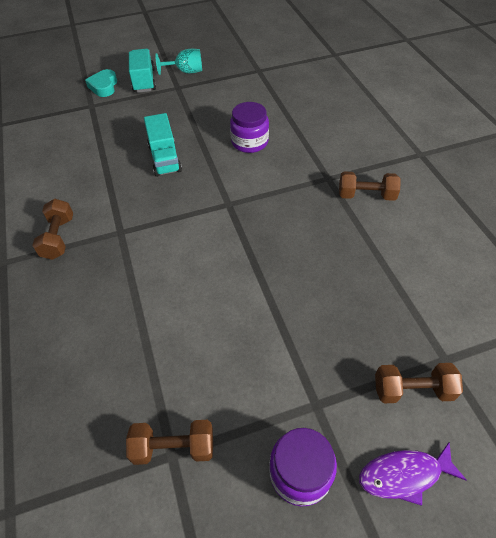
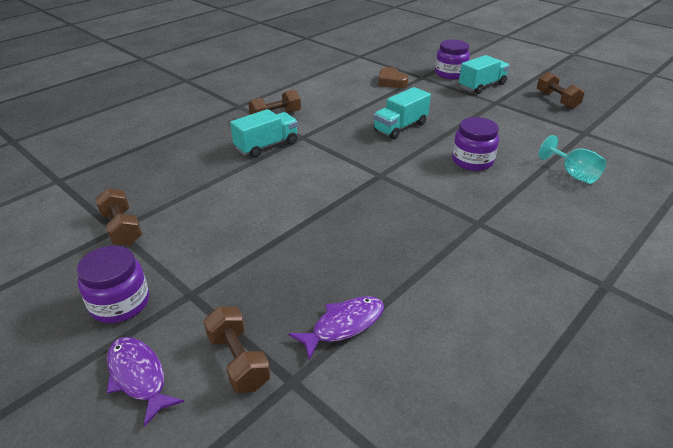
camera: 60 degrees right, 15 degrees down
turquoise heart [85,69,117,97] -> purple jar [435,39,470,79]
turquoise goblet [155,49,202,75] -> turquoise goblet moved to [539,135,606,184]
brown dumbbell [339,172,401,201] -> brown dumbbell moved to [537,71,585,109]
none -> turquoise truck [230,109,298,158]
none -> purple fish [289,296,384,360]
none -> brown heart [378,67,409,88]

